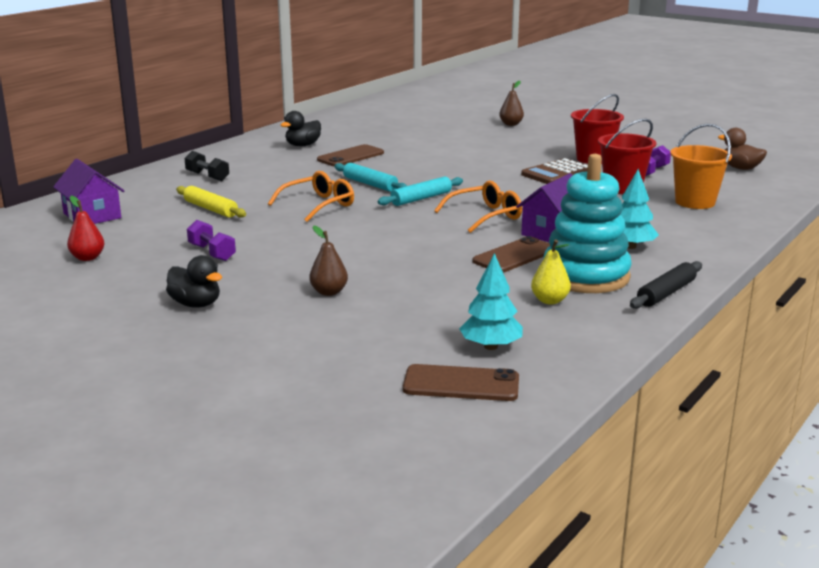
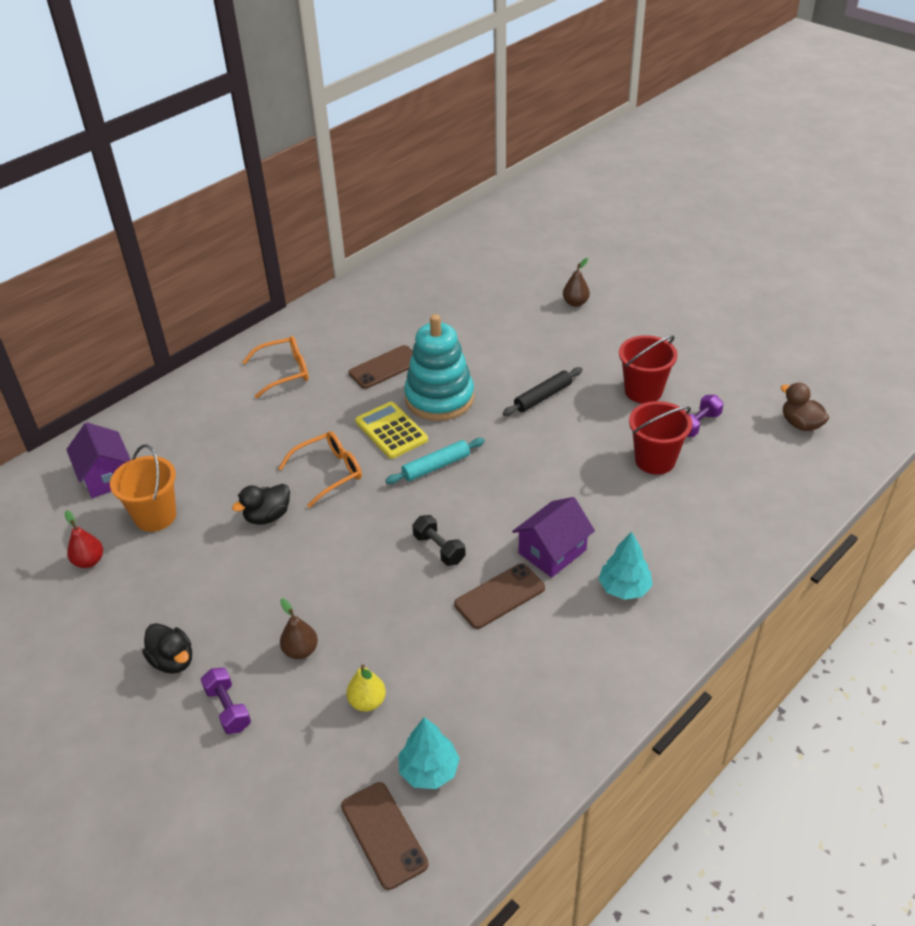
camera: 10 degrees right, 20 degrees up
yellow rolling pin [176,186,246,218] -> none
black dumbbell [184,151,229,181] -> black dumbbell moved to [412,515,466,566]
purple dumbbell [187,220,236,261] -> purple dumbbell moved to [201,667,251,734]
black duck [281,111,321,147] -> black duck moved to [232,484,290,525]
turquoise rolling pin [334,163,407,192] -> yellow calculator [355,402,428,459]
brown phone [403,364,519,401] -> brown phone turned 45 degrees clockwise [341,782,429,890]
orange glasses [434,181,522,233] -> orange glasses moved to [242,336,309,398]
brown calculator [521,158,588,184] -> none
yellow pear [531,239,571,304] -> yellow pear moved to [346,664,386,712]
turquoise stacking toy [543,154,632,293] -> turquoise stacking toy moved to [404,314,474,421]
black rolling pin [630,261,702,309] -> black rolling pin moved to [503,367,583,416]
orange bucket [670,124,732,209] -> orange bucket moved to [110,444,176,532]

